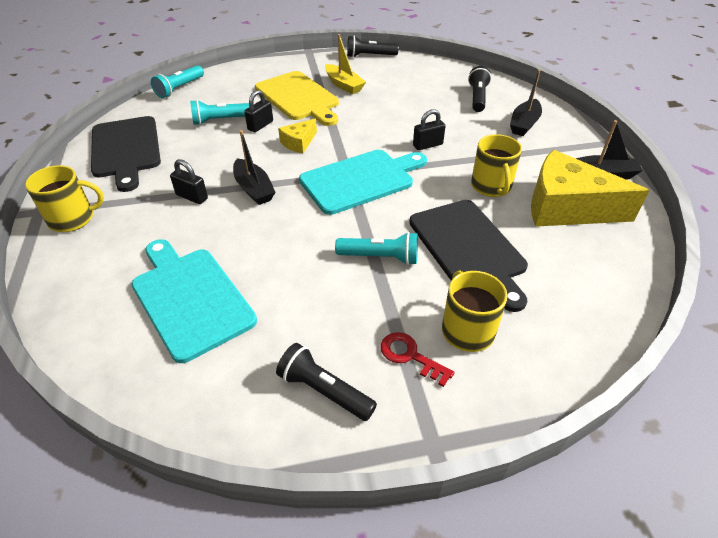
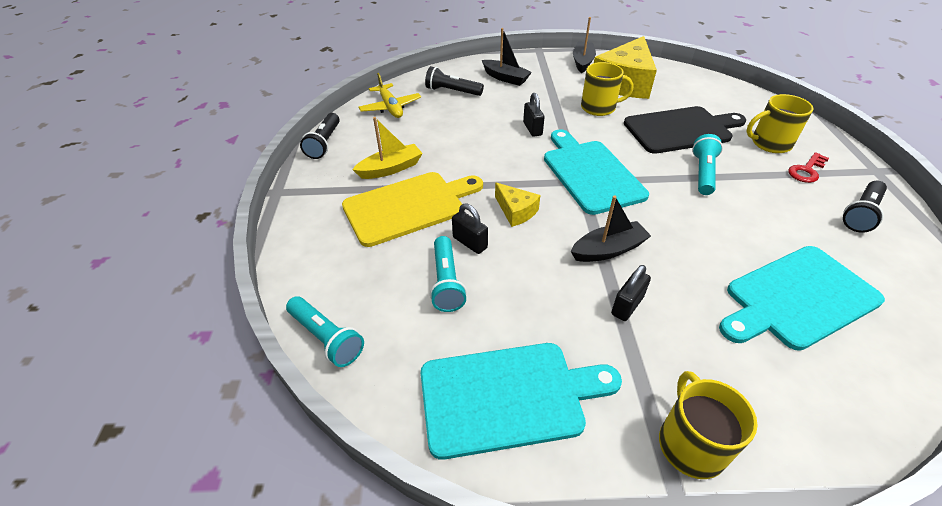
camera: 80 degrees left, 0 degrees up
black cutting board [91,116,161,192] -> turquoise cutting board [421,343,622,460]
none -> yellow plane [359,73,421,118]

